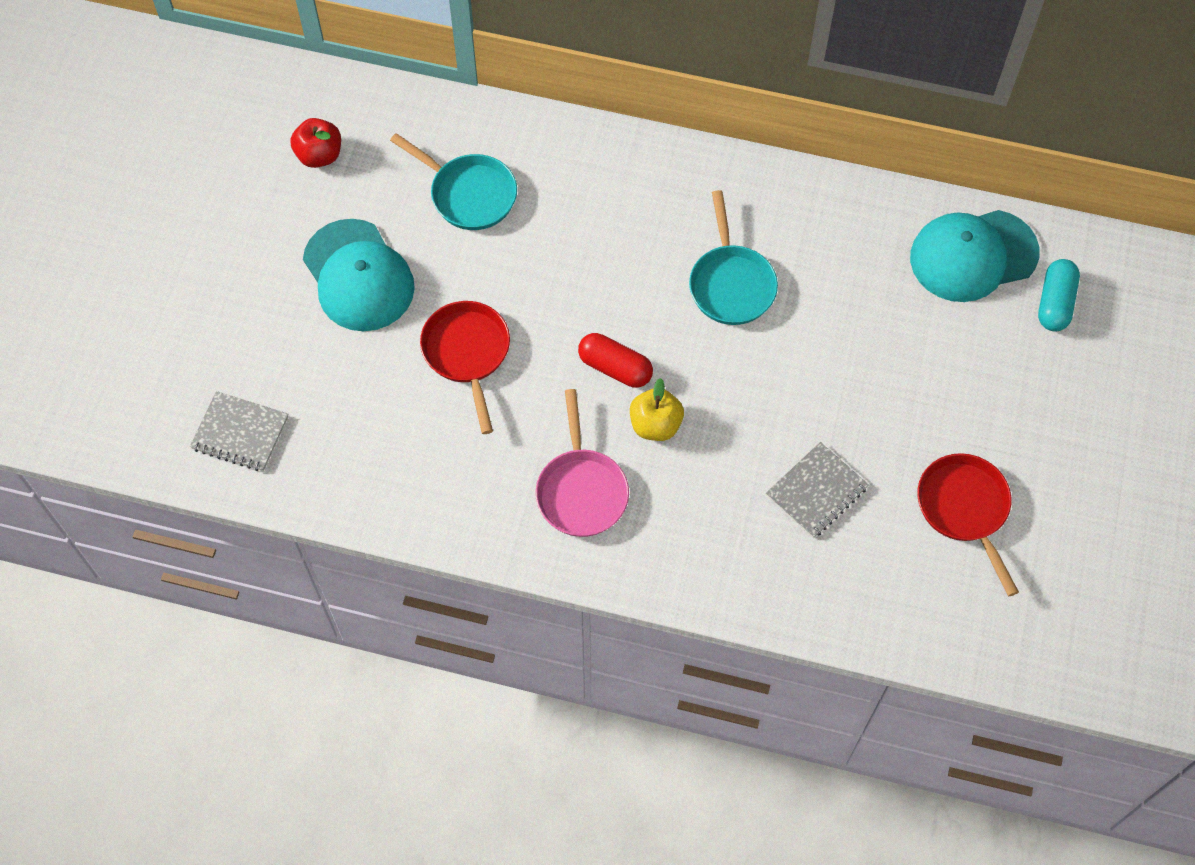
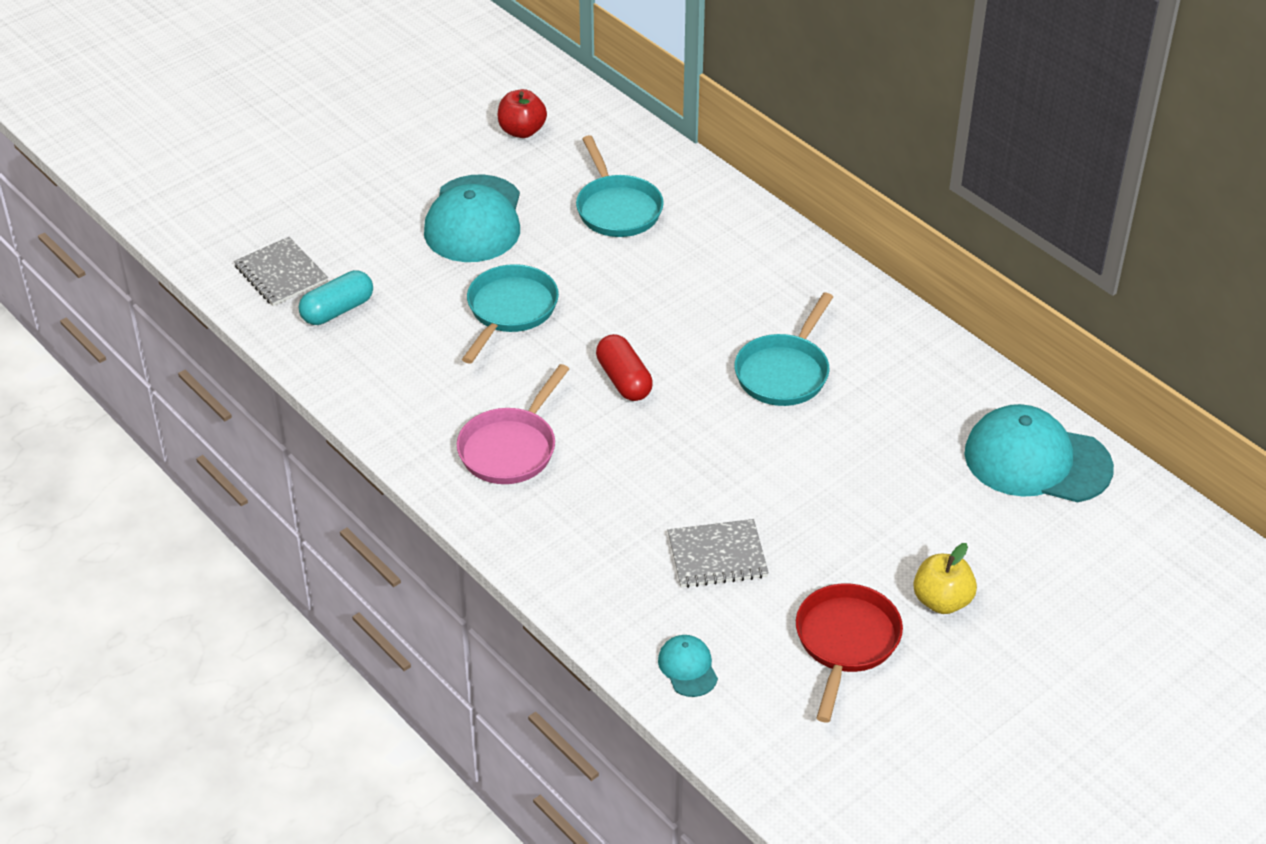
camera: 35 degrees right, 20 degrees down
red pan [420,301,510,434] -> turquoise pan [462,264,559,364]
yellow apple [630,378,684,441] -> yellow apple moved to [913,543,977,614]
turquoise capsule [1038,259,1080,331] -> turquoise capsule moved to [299,270,373,325]
none -> turquoise cap [658,635,718,697]

